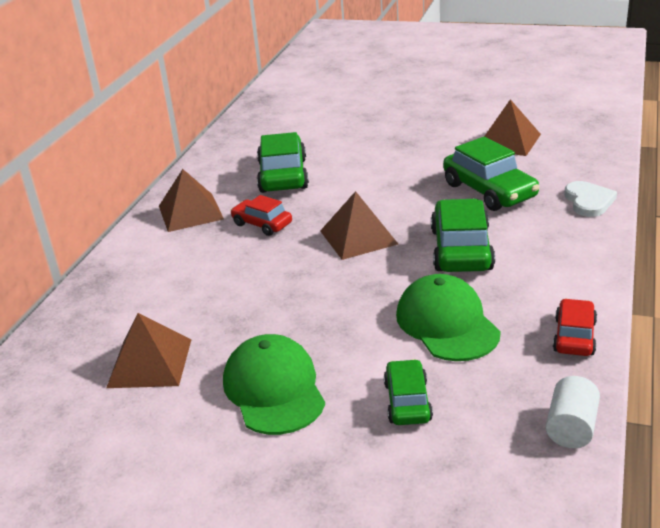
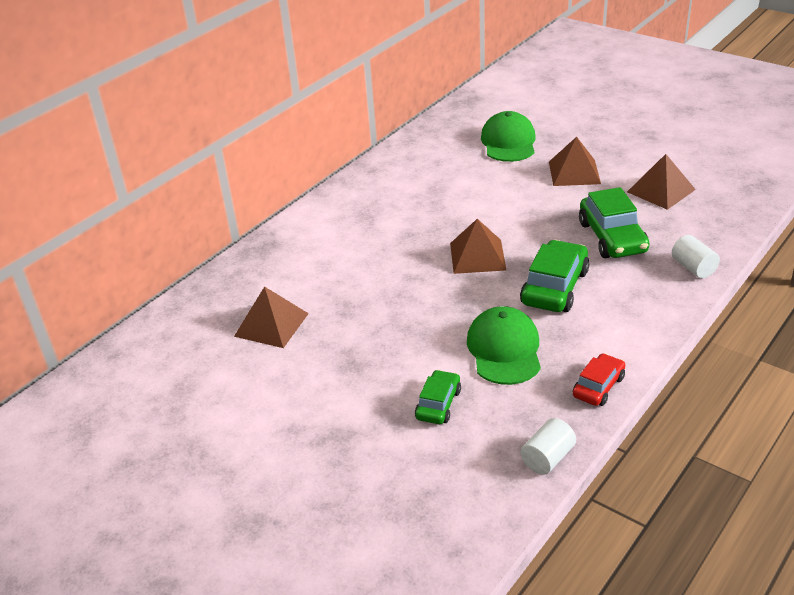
camera: 20 degrees right, 5 degrees up
brown pyramid [159,169,224,232] -> brown pyramid moved to [549,137,601,186]
green cap [223,334,325,435] -> green cap moved to [481,111,536,162]
red car [230,195,292,236] -> none
green car [257,132,309,193] -> none
white heart [564,181,617,217] -> white cylinder [672,235,720,278]

